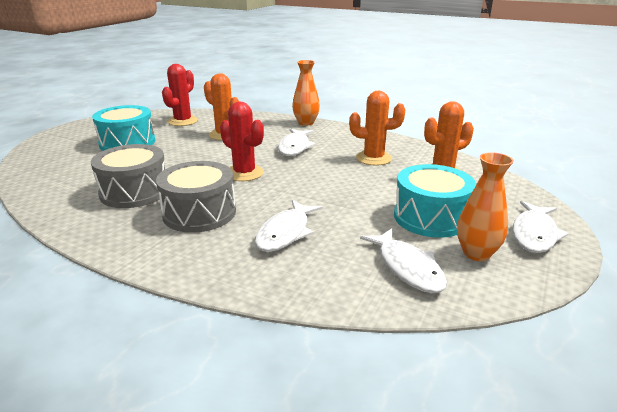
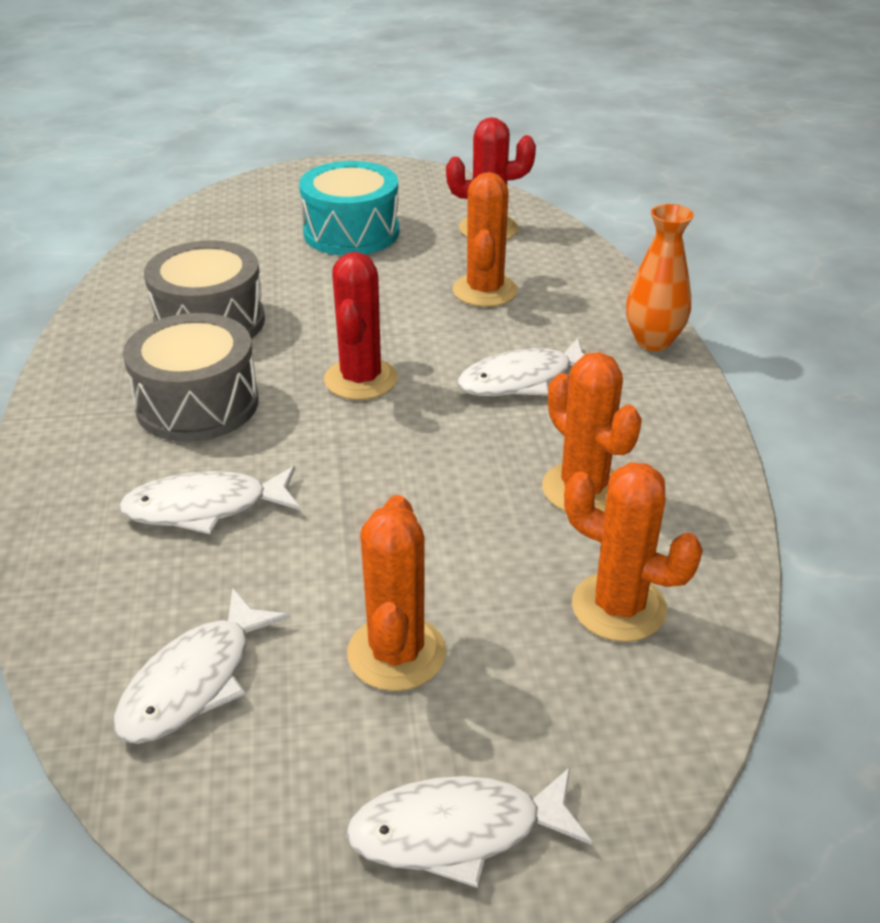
camera: 55 degrees right, 10 degrees up
turquoise drum [394,164,476,238] -> orange cactus [347,495,446,691]
orange vase [457,152,514,261] -> none

